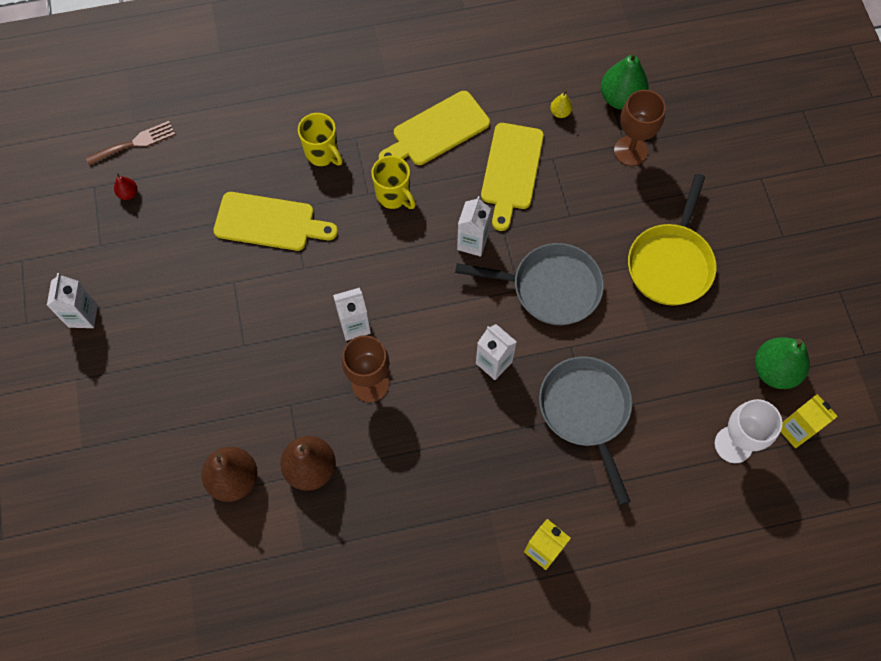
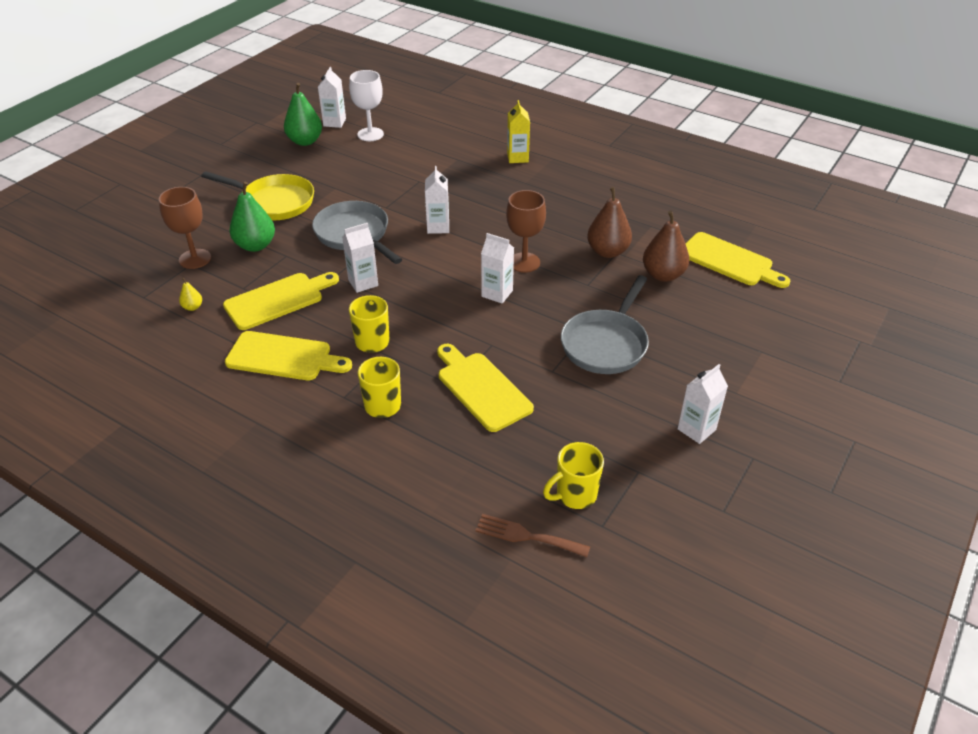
camera: 135 degrees left, 25 degrees down
red pear [114,173,137,200] -> yellow mug [543,442,604,509]
grey pan [539,356,632,505] -> grey pan moved to [561,275,649,374]
green pear [601,52,649,110] -> green pear moved to [230,182,275,252]
yellow pan [628,174,716,305] -> yellow pan turned 45 degrees clockwise [201,171,314,221]
yellow carton [781,394,837,448] -> white carton [318,67,346,128]
none -> yellow cutting board [685,232,790,288]

